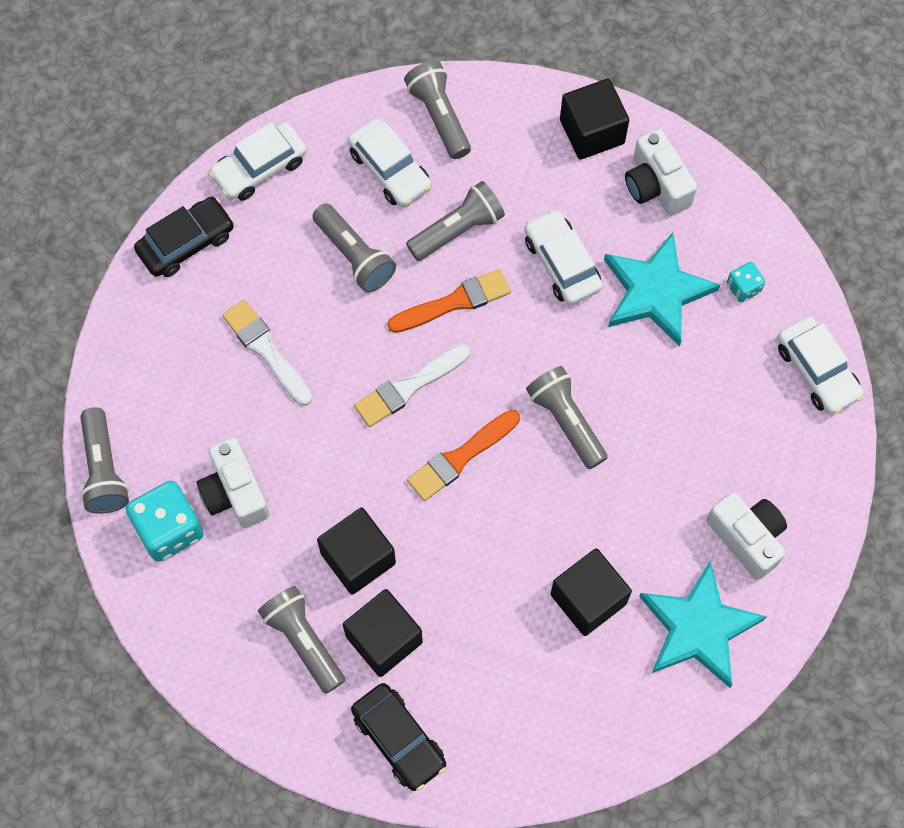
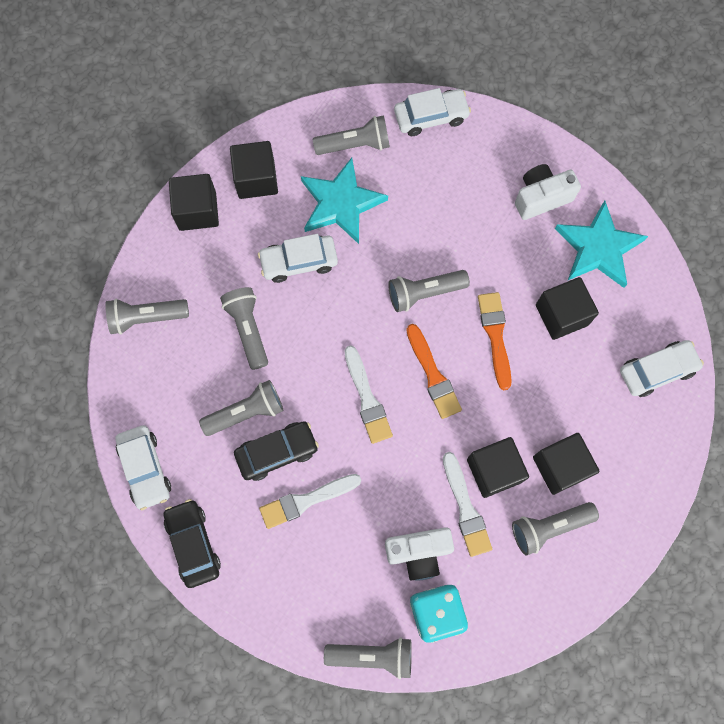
camera: 75 degrees left, 5 degrees up
white car [348,118,432,207] -> white car moved to [620,340,704,397]
black car [351,683,446,791] -> black car moved to [234,421,319,481]
orange brush [387,269,511,333] -> orange brush moved to [478,292,512,390]
white camera [625,129,697,216] -> black cube [230,141,278,199]
turquoise dice [727,262,765,302] -> grey flashlight [313,115,390,155]
none -> white brush [443,452,492,557]

